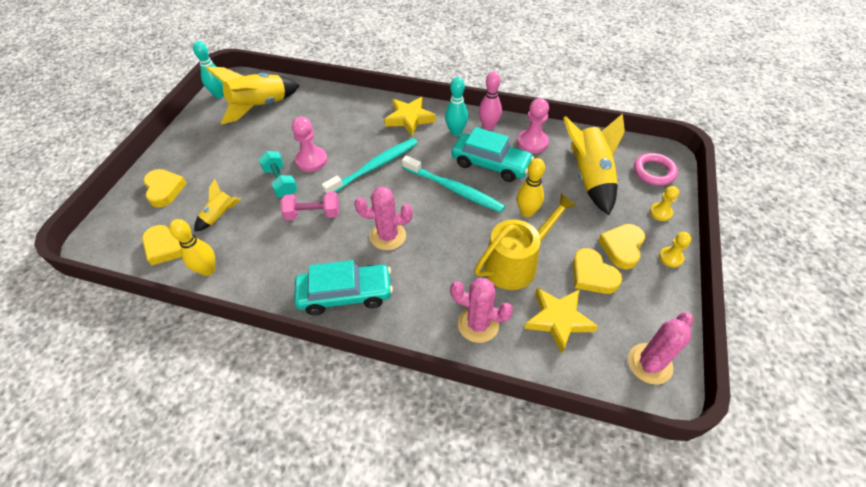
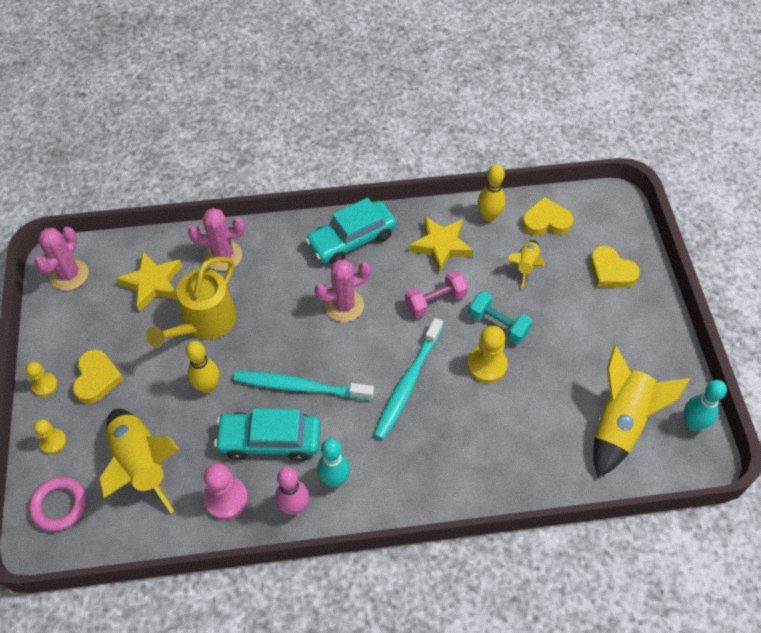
camera: 155 degrees right, 5 degrees up
pink pawn [292,117,327,172] -> yellow pawn [467,326,508,383]
yellow star [384,97,436,136] -> yellow star moved to [409,216,473,273]
yellow heart [573,248,622,294] -> none

